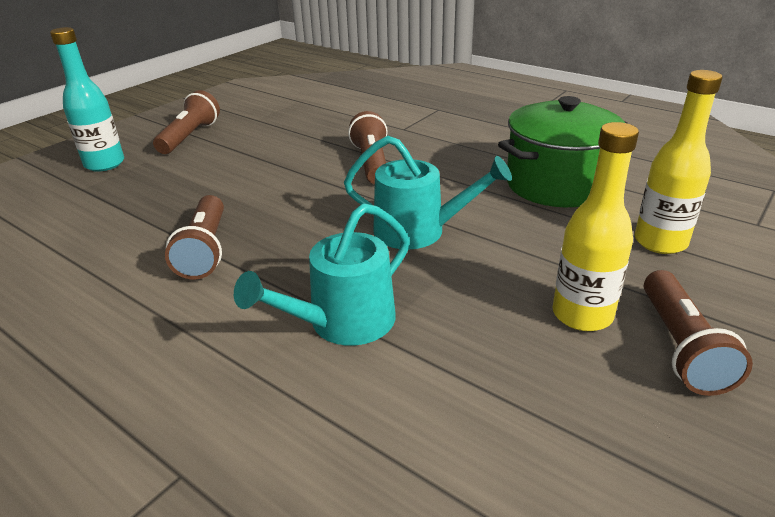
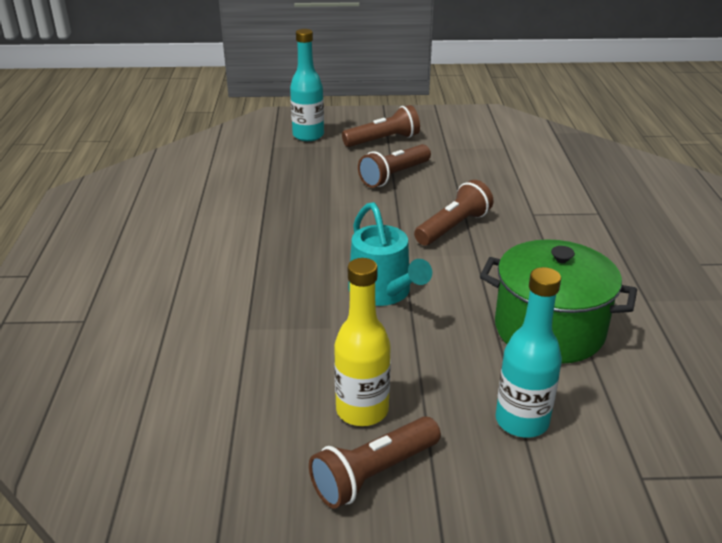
camera: 50 degrees right, 0 degrees up
brown flashlight [165,195,224,279] -> brown flashlight moved to [358,144,431,188]
turquoise watering can [234,203,410,346] -> none
yellow bottle [635,70,723,254] -> turquoise bottle [495,267,562,438]

